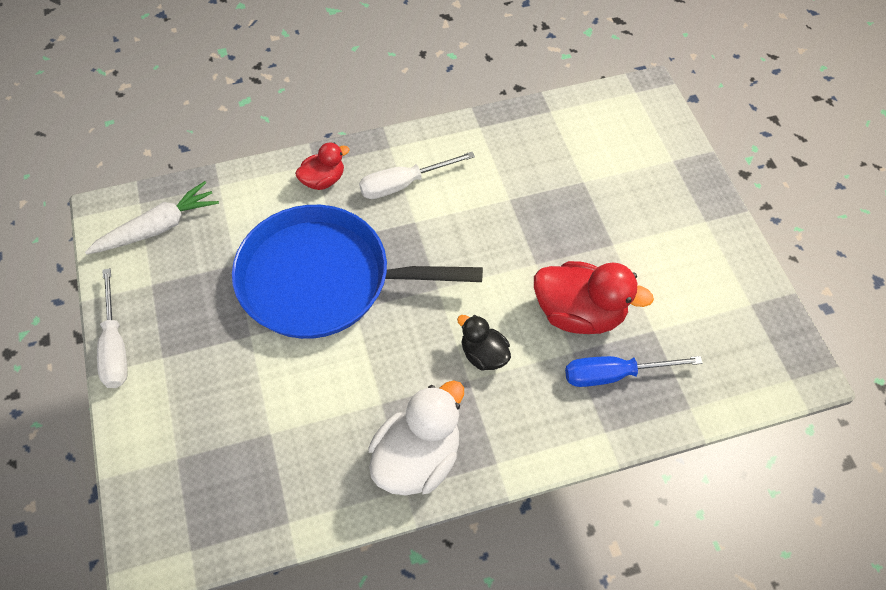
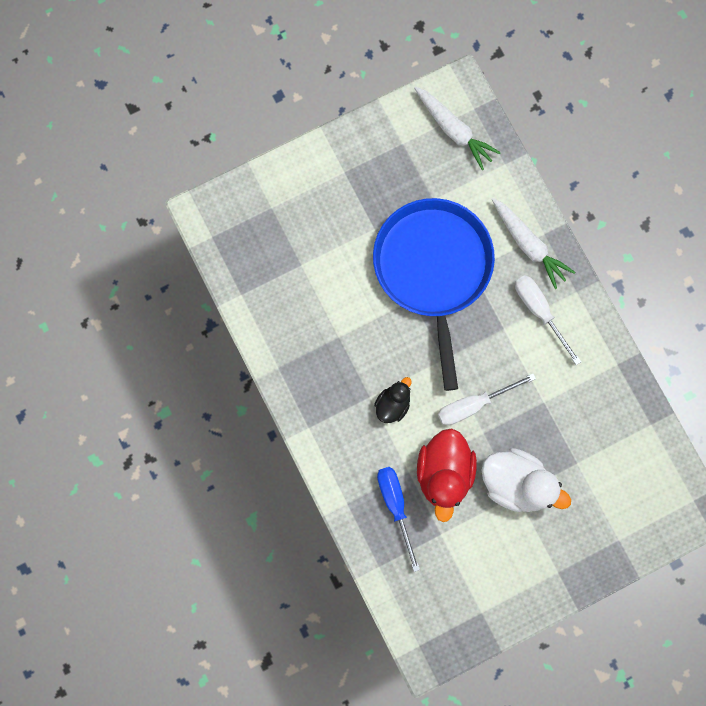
camera: 80 degrees right, 20 degrees up
white screwdriver [97,268,128,388] -> white screwdriver moved to [438,374,536,425]
red duck [295,143,349,190] -> white carrot [492,198,575,289]
white duck [368,381,464,496] -> white duck moved to [481,448,571,512]

